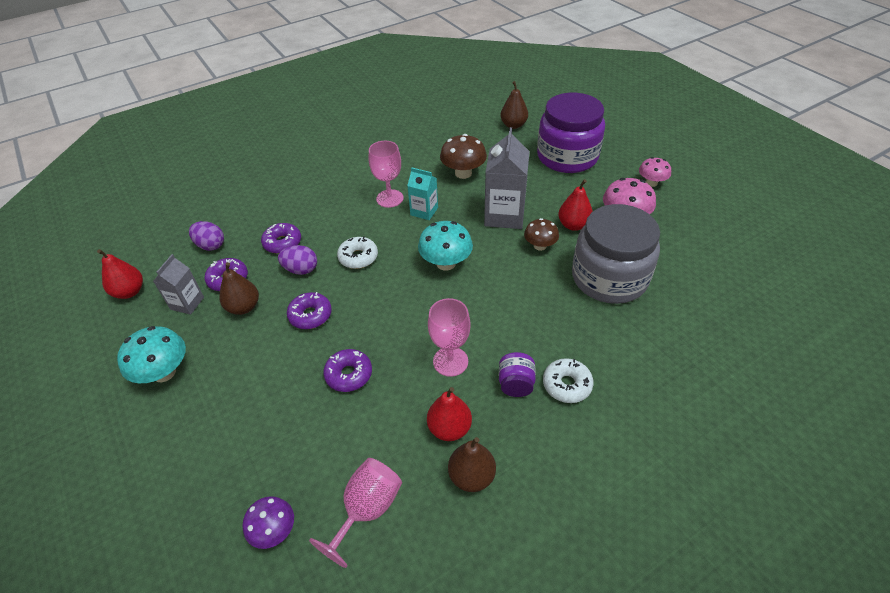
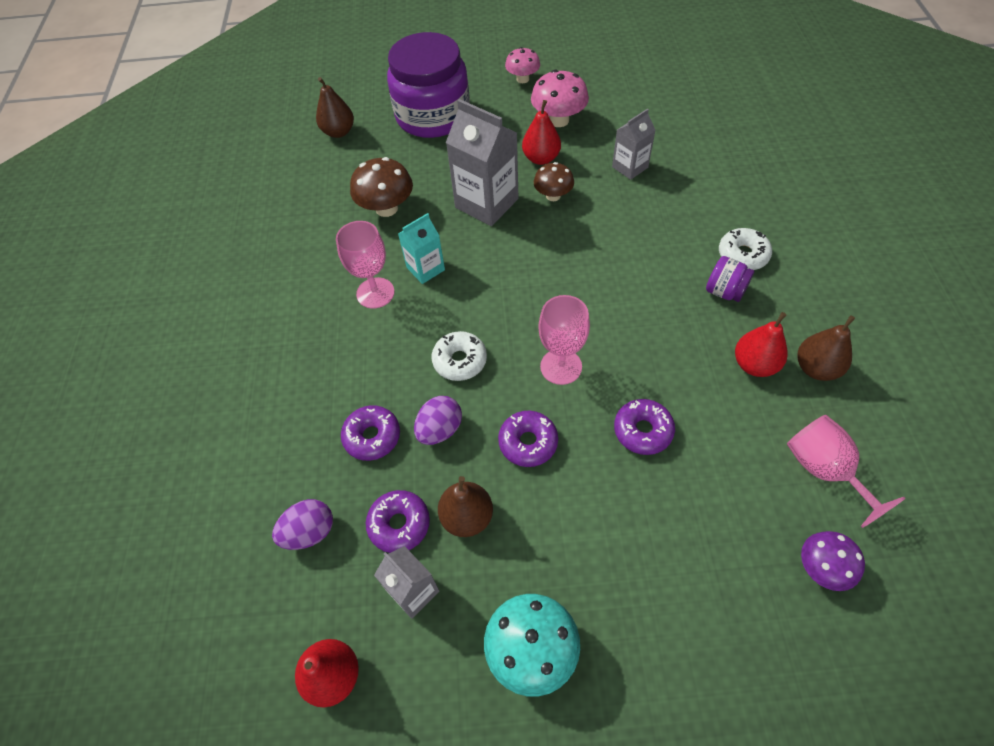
camera: 60 degrees left, 10 degrees up
turquoise mushroom [418,221,473,271] -> none
pink goblet [428,298,471,377] -> pink goblet moved to [538,295,590,385]
grey jar [572,204,660,304] -> grey carton [612,108,656,180]

